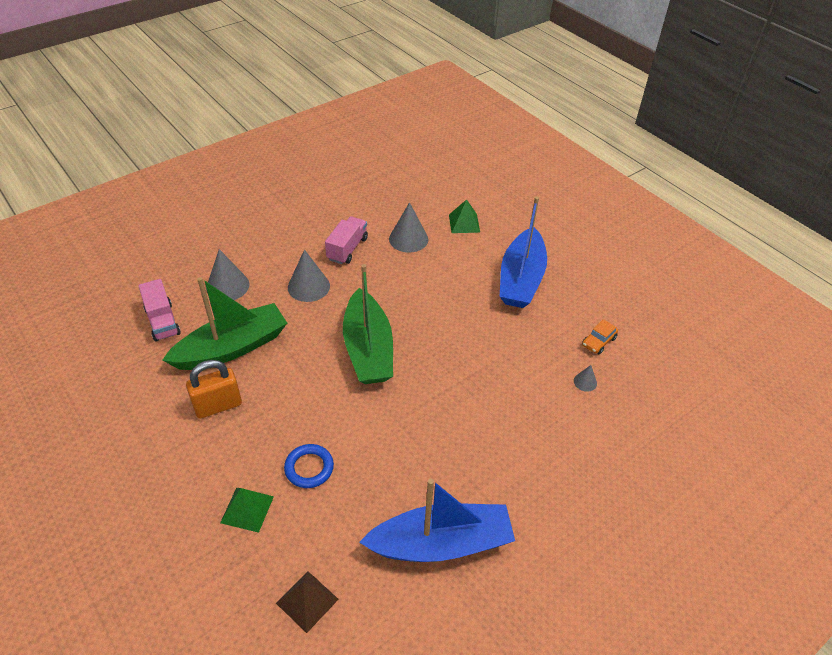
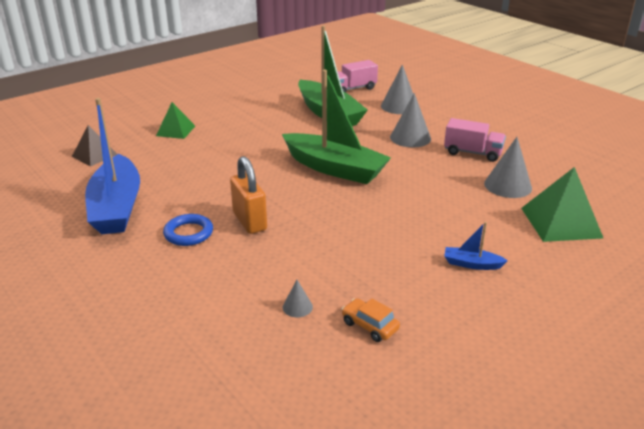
camera: 90 degrees right, 15 degrees down
orange padlock [186,360,242,419] -> orange padlock moved to [230,156,267,234]
blue ring [284,444,334,488] -> blue ring moved to [163,214,213,246]
green boat [343,264,393,384] -> green boat turned 135 degrees counterclockwise [282,70,391,184]
green pyramid [449,200,480,233] -> green pyramid [521,167,603,242], size x1.59
blue boat [499,197,547,308] -> blue boat [444,222,508,270], size x0.41

